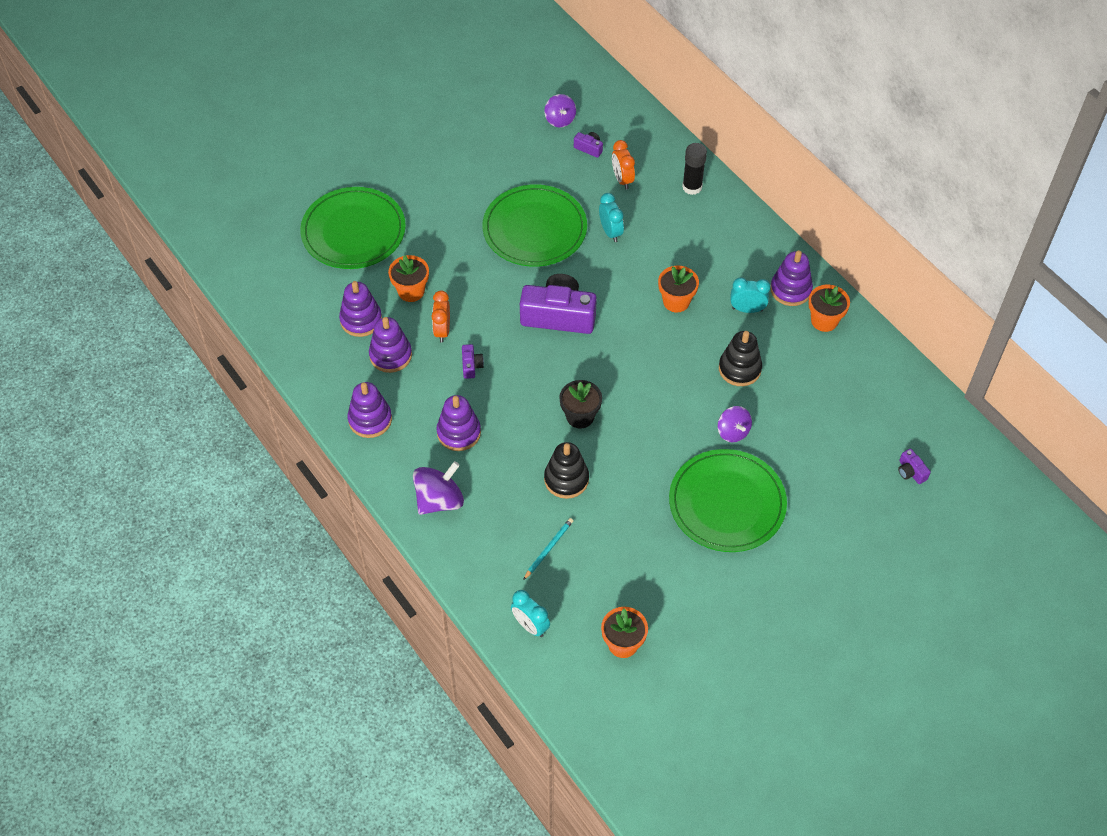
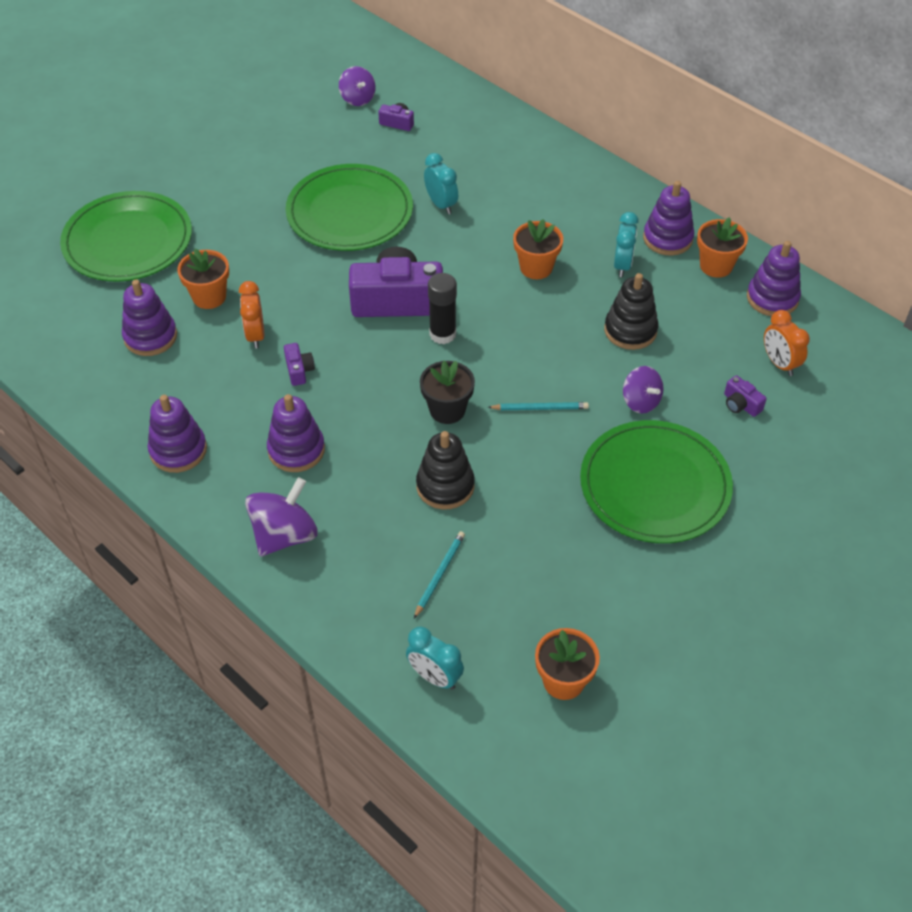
camera: 10 degrees left, 5 degrees down
purple stacking toy [369,317,412,373] -> purple stacking toy moved to [747,241,801,316]
orange clock [612,140,635,189] -> orange clock moved to [764,310,810,376]
black glue stick [682,143,707,195] -> black glue stick moved to [428,273,457,344]
turquoise clock [730,277,771,313] -> turquoise clock turned 105 degrees clockwise [614,212,639,277]
purple camera [898,448,931,484] -> purple camera moved to [724,375,767,417]
none -> turquoise pencil [488,402,589,410]

